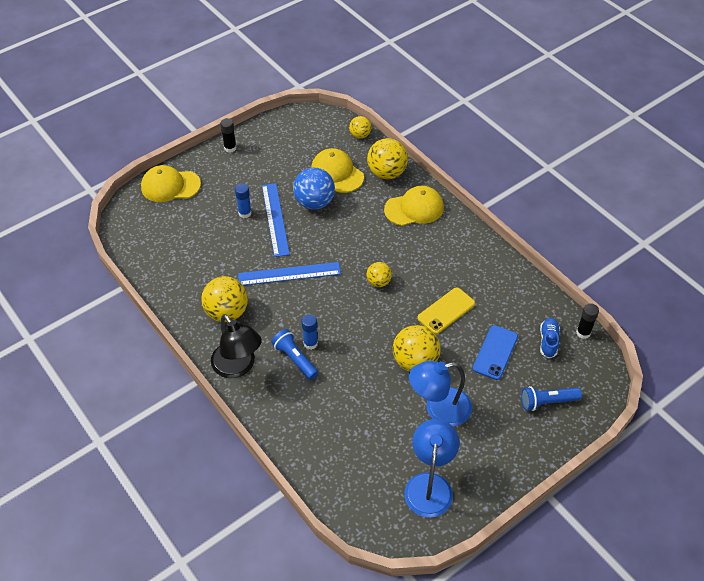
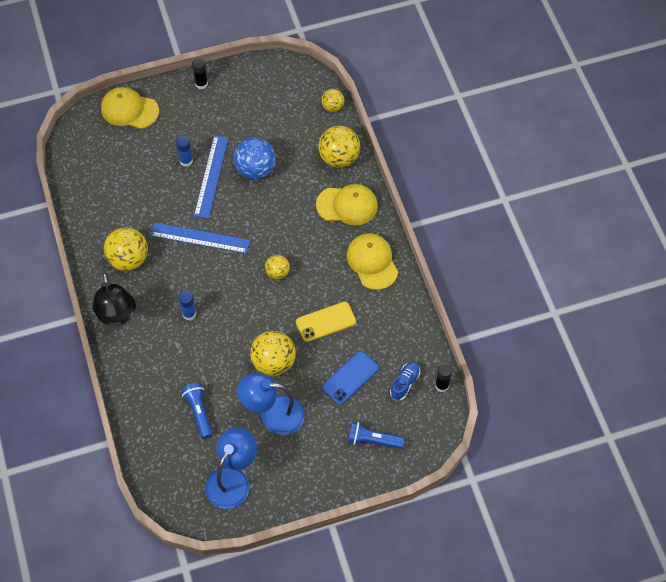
camera: 20 degrees right, 10 degrees up
blue flashlight [271,329,318,380] -> blue flashlight moved to [181,383,213,439]
yellow cap [311,148,364,193] -> yellow cap moved to [347,233,398,290]

